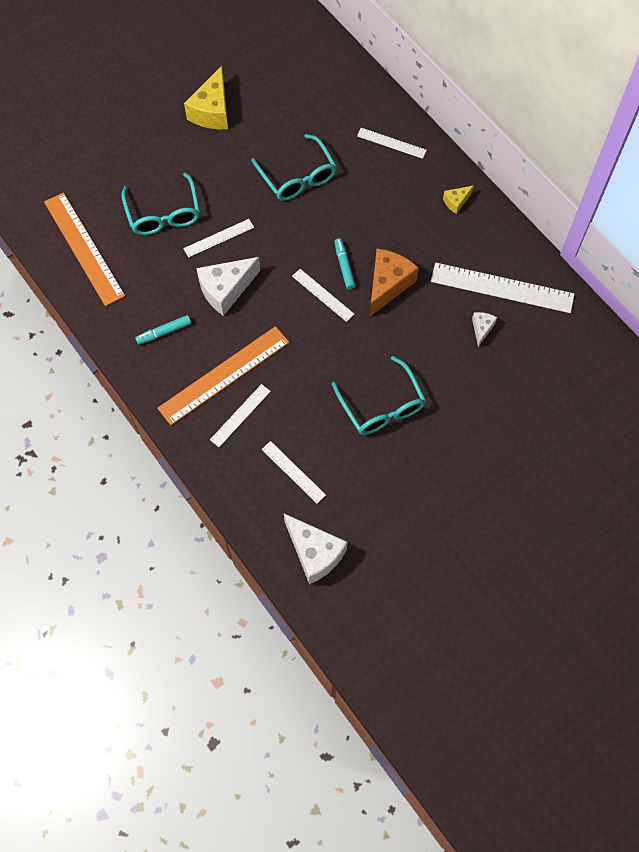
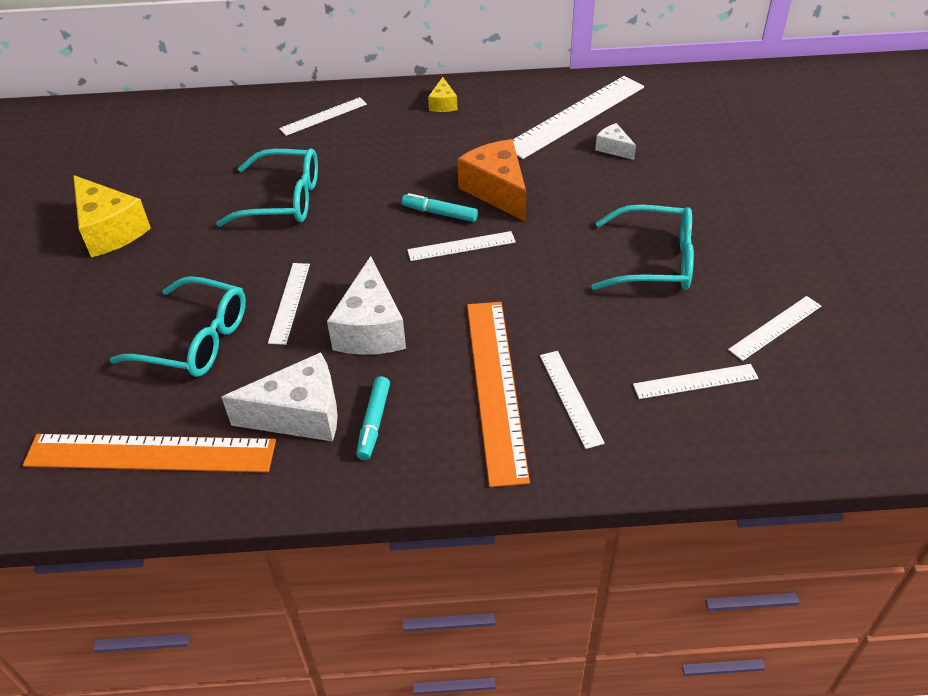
camera: 55 degrees left, 20 degrees down
white cheese [284,514,347,584] -> white cheese moved to [221,352,338,442]
none -> white ruler [728,296,821,361]

